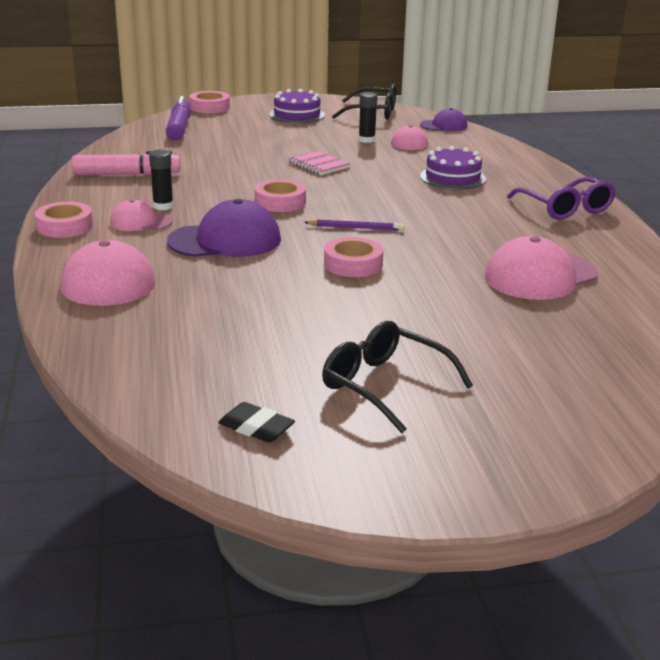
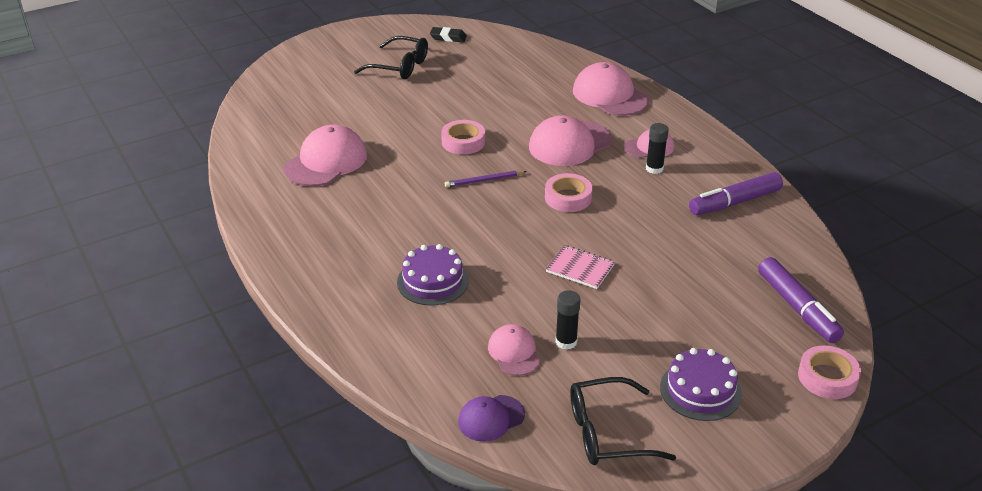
camera: 160 degrees right, 10 degrees up
pink tape [35,202,93,238] -> none
pink marker [71,151,181,175] -> purple marker [689,172,783,215]
purple cap [167,199,281,257] -> pink cap [529,115,612,166]
purple glasses [507,177,616,220] -> none

